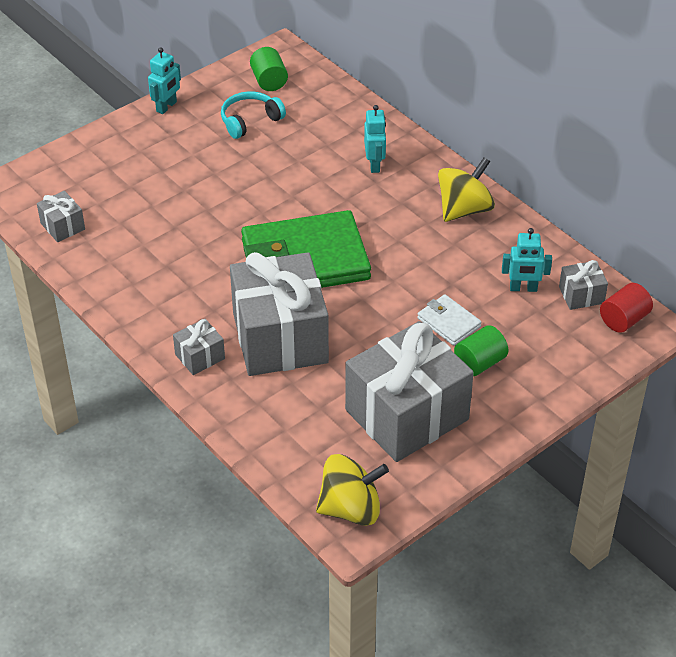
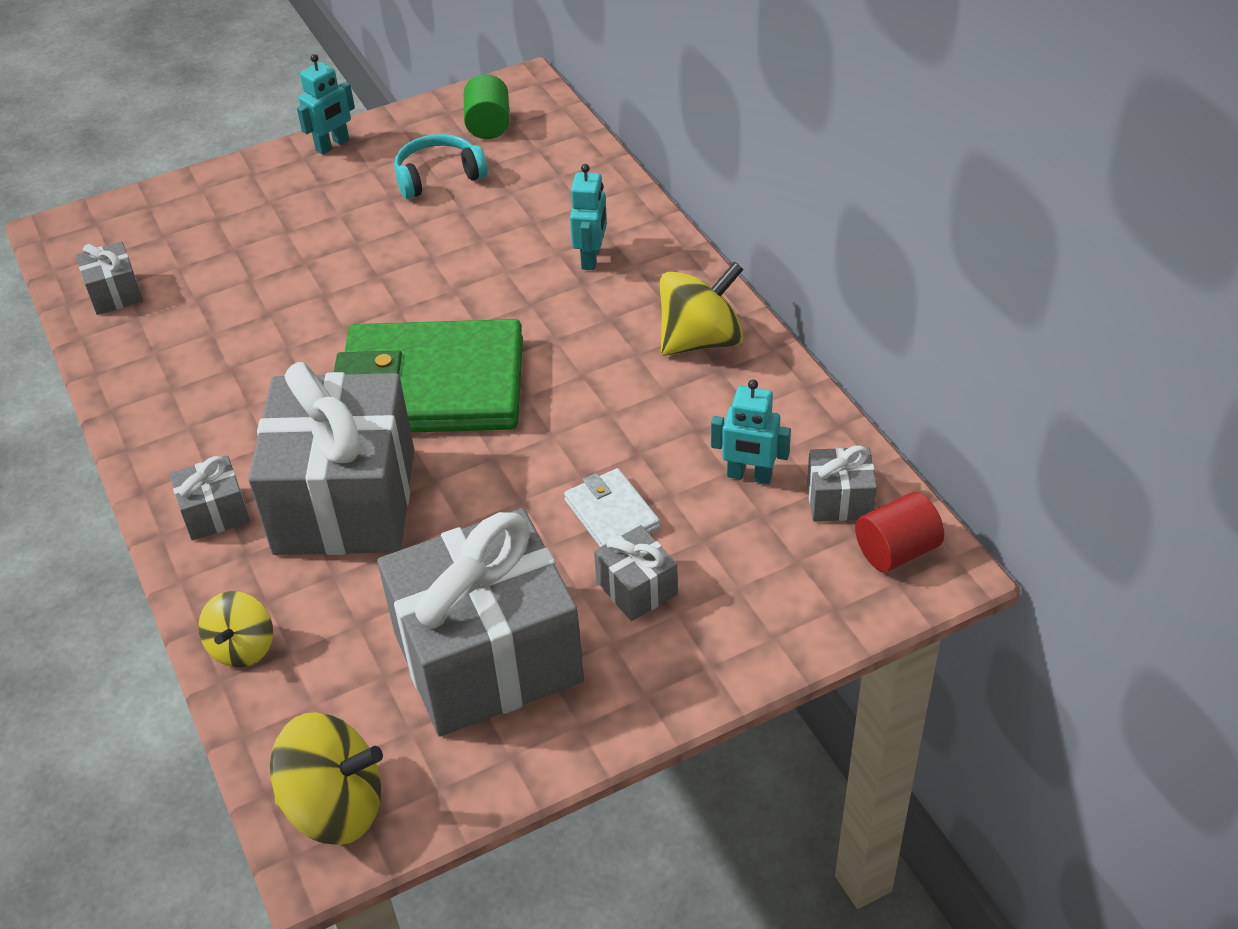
camera: 15 degrees right, 0 degrees up
green cylinder [454,325,509,376] -> grey gift [594,525,678,621]
none -> yellow spinning top [198,591,273,667]

